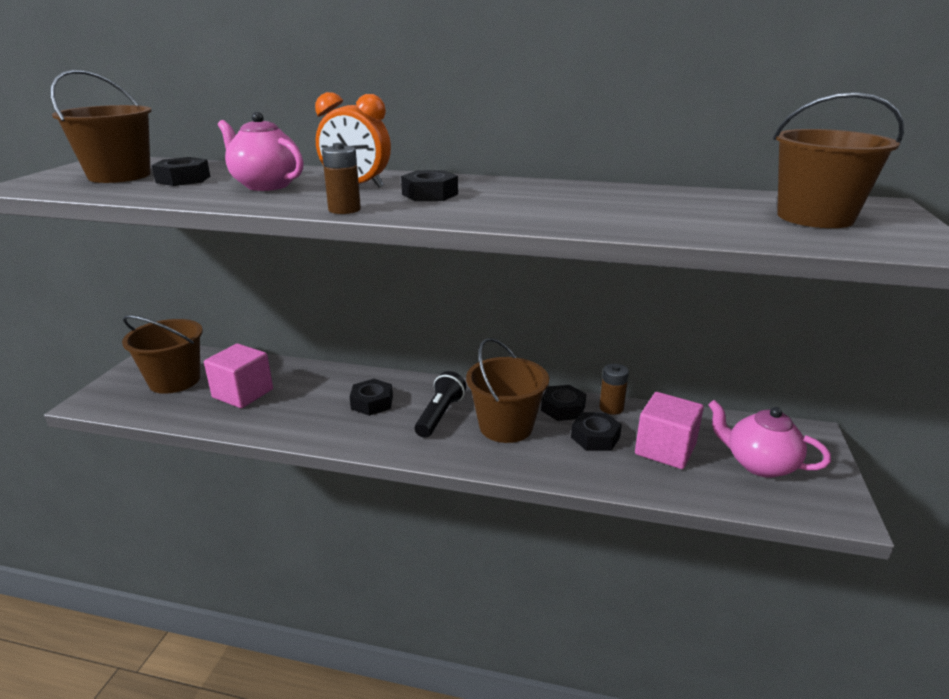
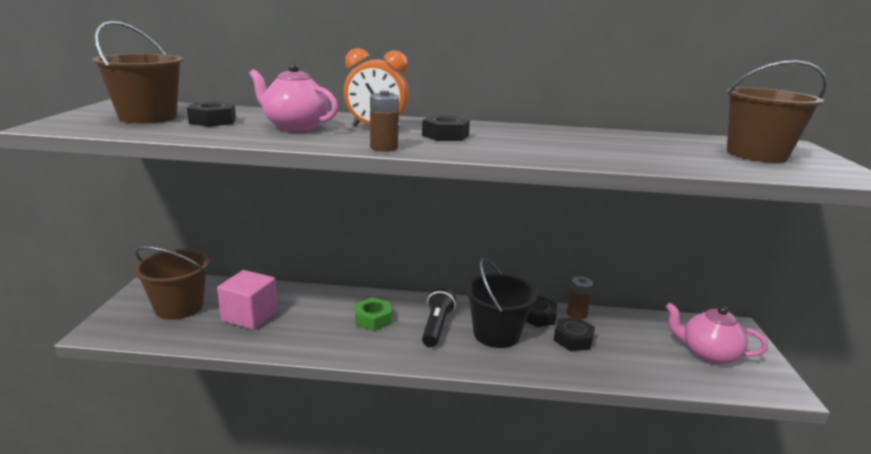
camera: 10 degrees left, 5 degrees down
black nut [350,379,393,416] -> green nut [355,297,392,331]
brown bucket [466,338,549,443] -> black bucket [466,258,537,348]
pink cube [635,392,704,469] -> none

